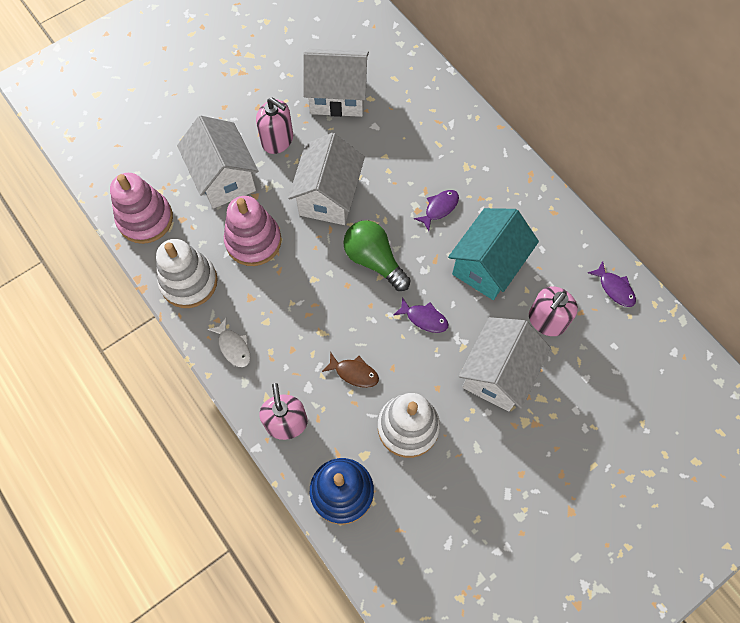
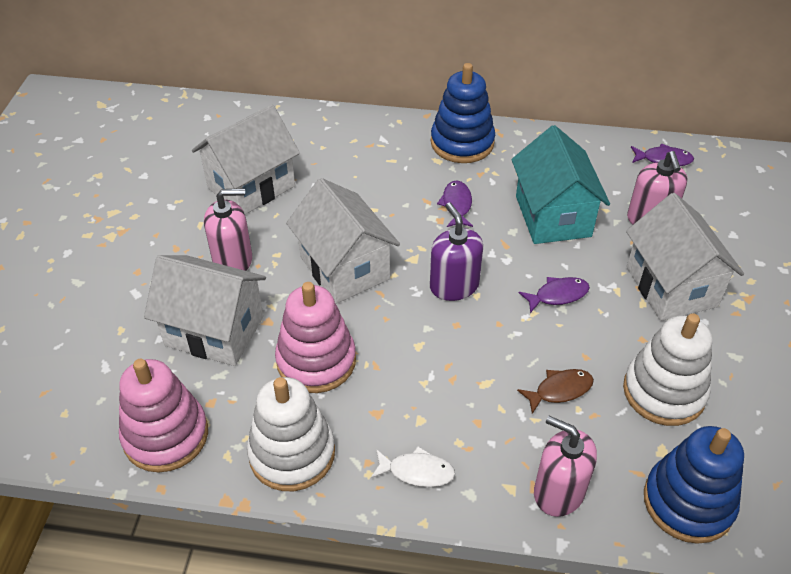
camera: 45 degrees left, 20 degrees down
green light bulb [343,220,411,291] -> purple soap dispenser [430,203,483,301]
none -> blue stacking toy [431,63,495,163]

